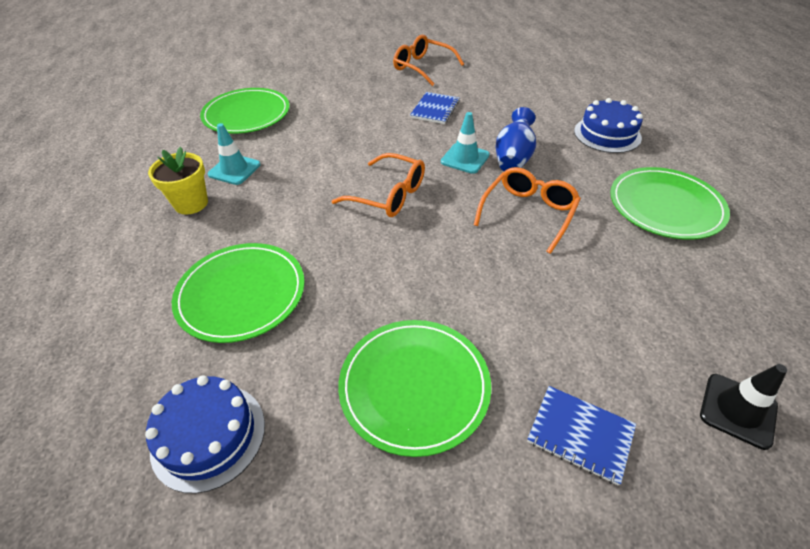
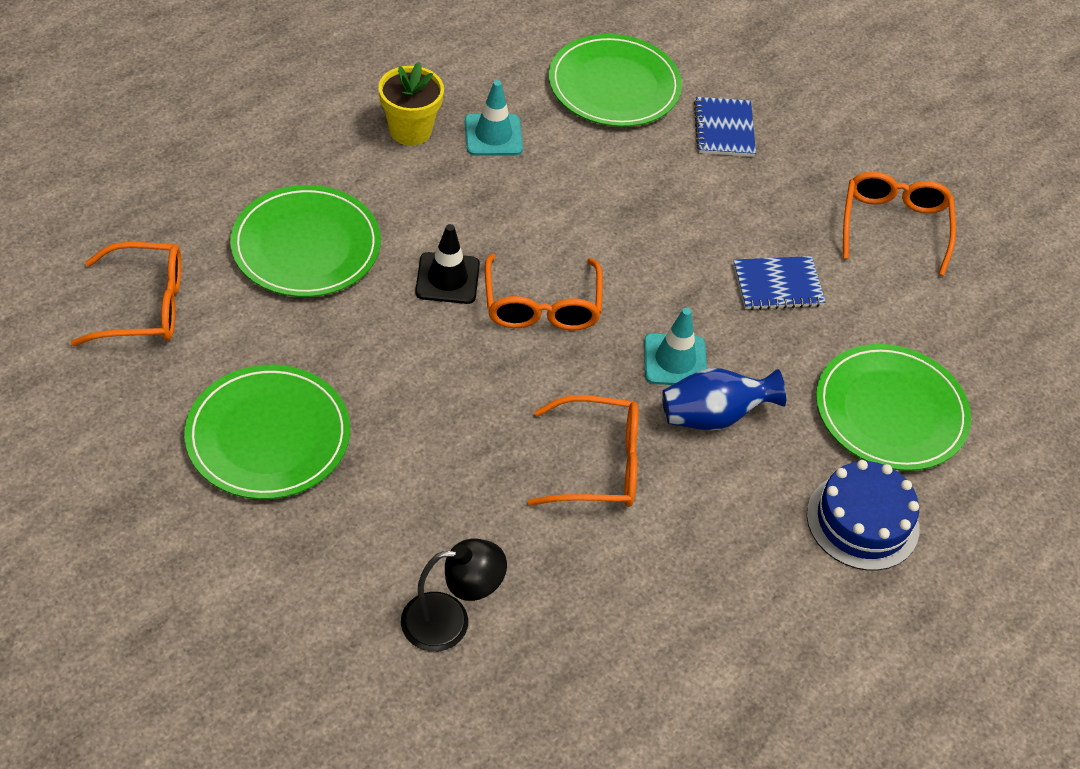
camera: 55 degrees right, 5 degrees up
blue cake [145,375,265,494] -> orange glasses [71,242,181,346]
blue notebook [527,386,636,485] -> blue notebook moved to [694,97,756,157]
green plate [610,167,730,240] -> green plate moved to [816,344,971,471]
black traffic cone [700,364,787,450] -> black traffic cone moved to [415,224,480,304]
none -> black lamp [401,539,507,652]

